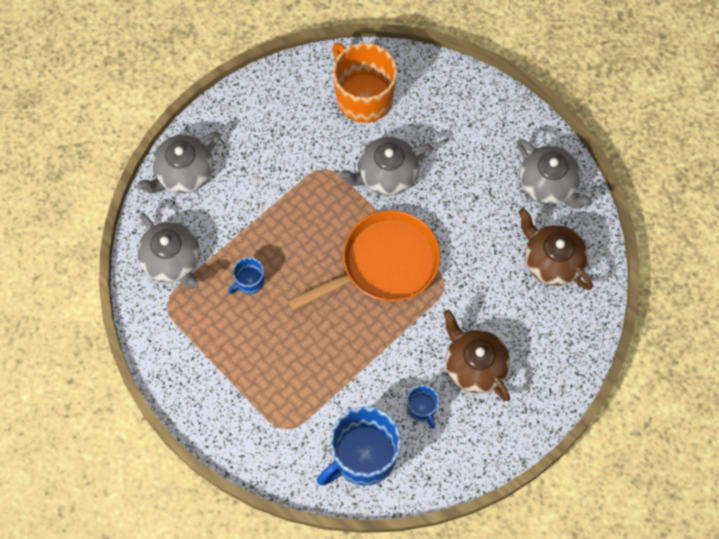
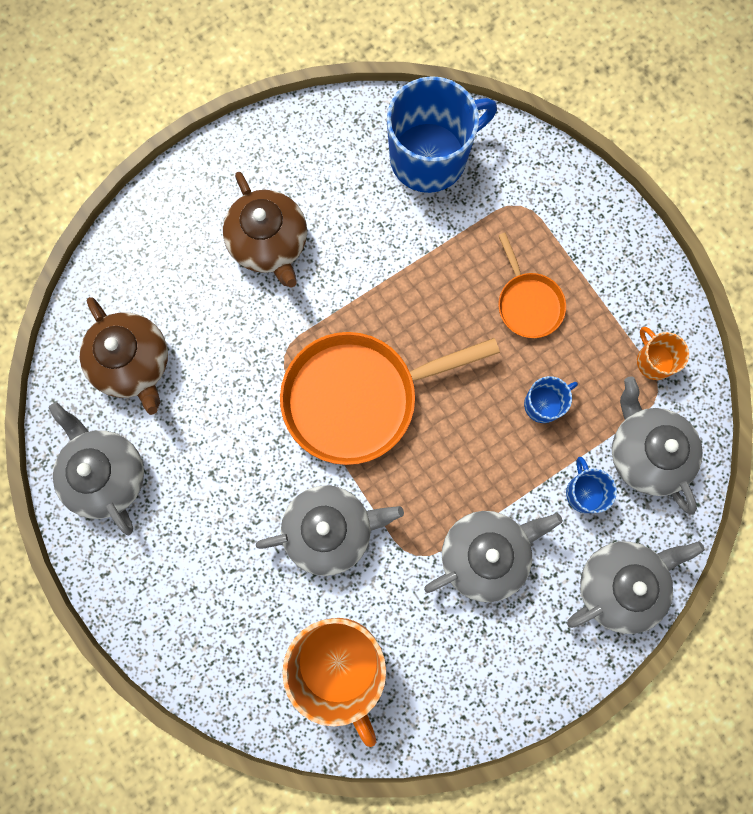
camera: 170 degrees left, 10 degrees up
blue mug [407,385,439,428] -> blue mug moved to [566,457,617,513]
none -> grey teapot [424,511,563,602]
none -> orange pan [498,233,566,338]
none -> orange mug [637,327,689,380]

